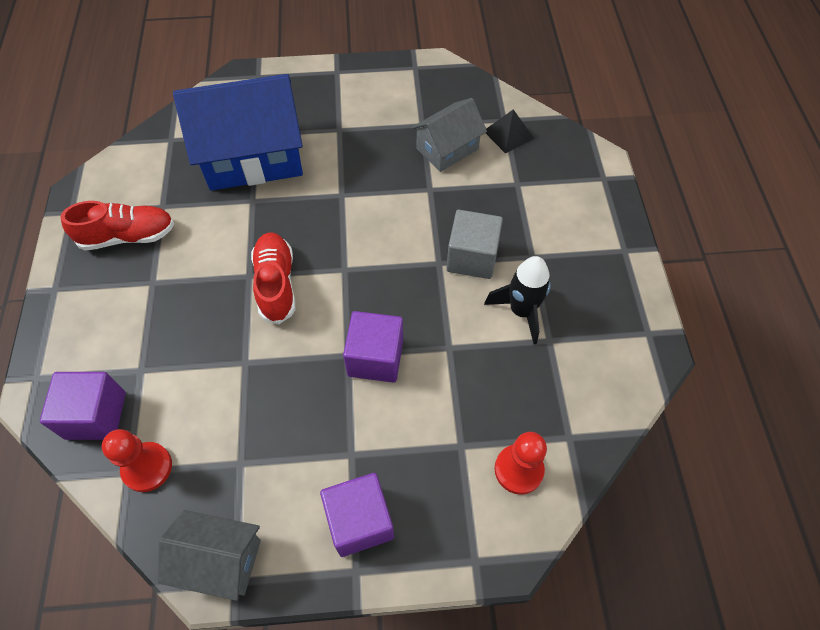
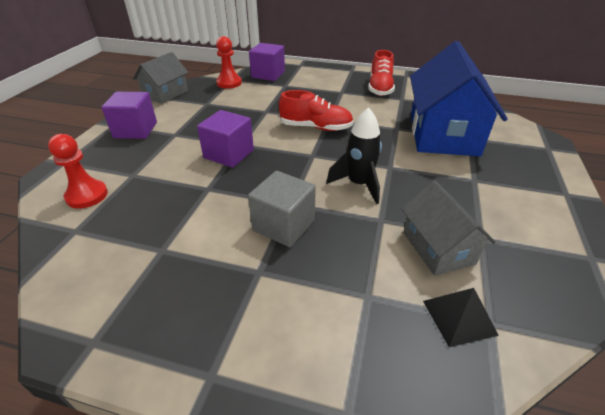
camera: 110 degrees right, 20 degrees down
black rocket [484,256,551,344] -> black rocket moved to [326,107,382,204]

